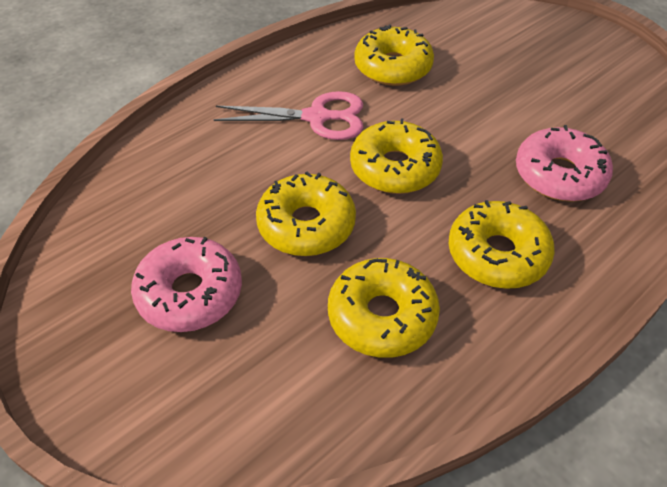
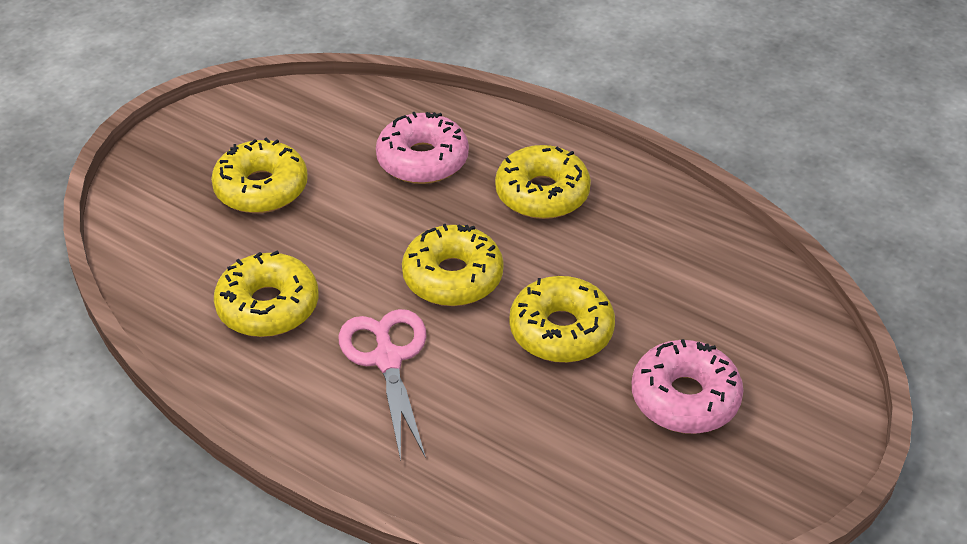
camera: 105 degrees left, 5 degrees down
yellow donut [328,258,440,358] -> yellow donut moved to [211,137,308,213]

